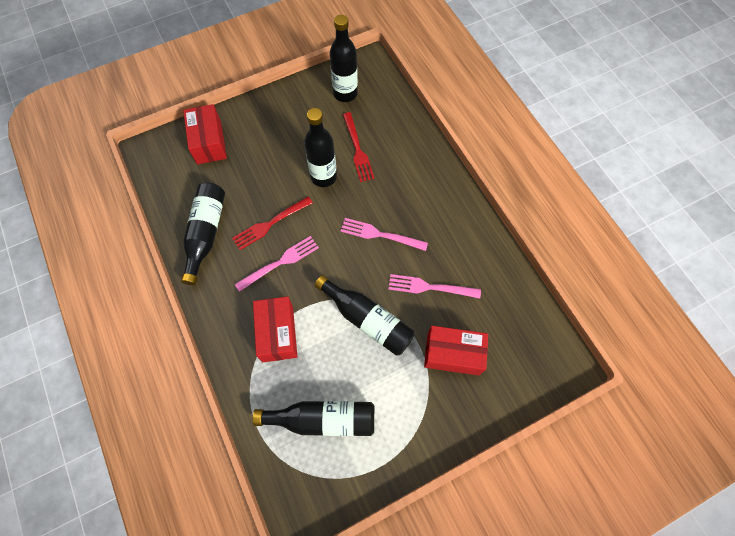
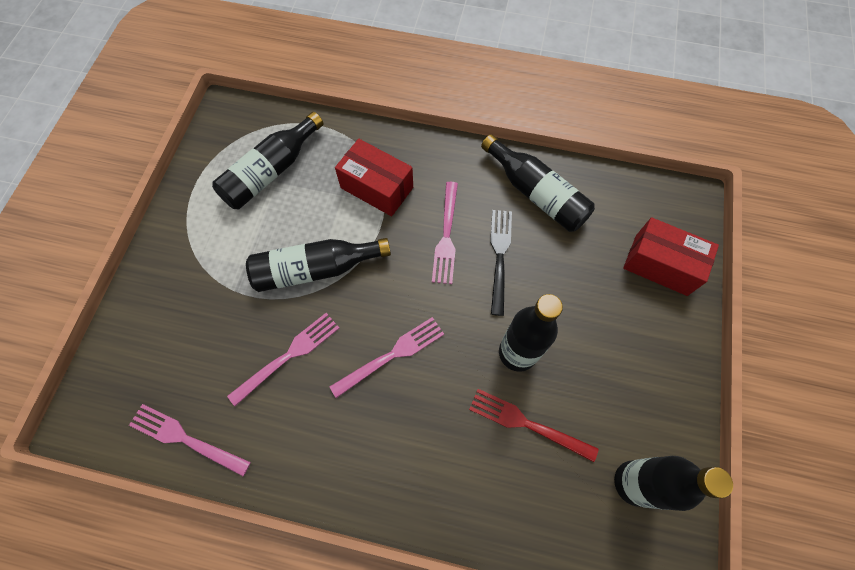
camera: 130 degrees right, 0 degrees up
red fork [232,197,313,250] -> black fork [490,210,512,316]
red box [424,326,488,376] -> none
none -> pink fork [129,404,251,476]

